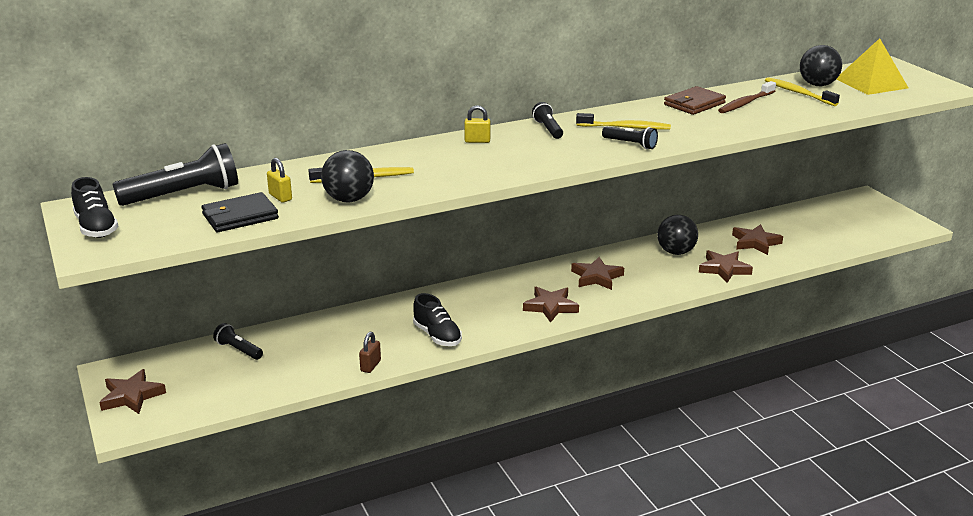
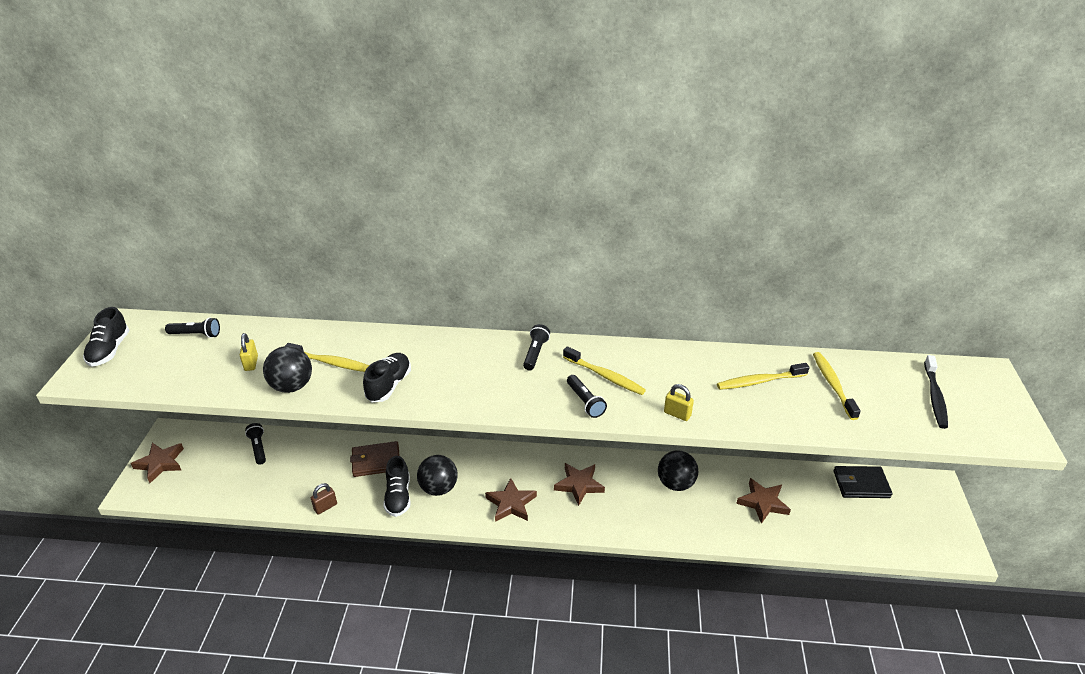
camera: 30 degrees right, 10 degrees up
black flashlight [113,143,238,206] -> black flashlight [165,317,220,338], size x0.53
black wallet [201,192,279,232] -> black wallet moved to [833,466,893,498]
yellow padlock [464,105,490,143] -> yellow padlock moved to [664,384,694,421]
brown wallet [664,86,726,115] -> brown wallet moved to [350,441,400,477]
brown star [699,250,753,283] -> none
brown toothbrush [718,81,776,113] -> yellow toothbrush [717,363,810,390]
black ball [800,45,842,86] -> black ball moved to [417,455,458,496]
yellow pyramid [836,38,908,95] -> black toothbrush [924,355,948,429]
none -> black shoe [363,353,411,402]

